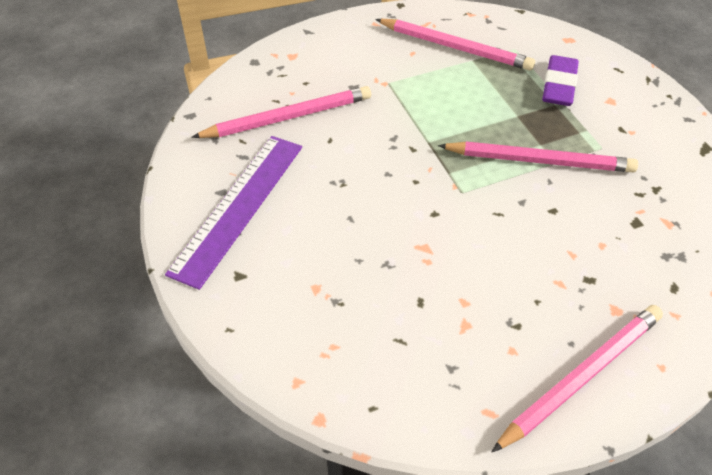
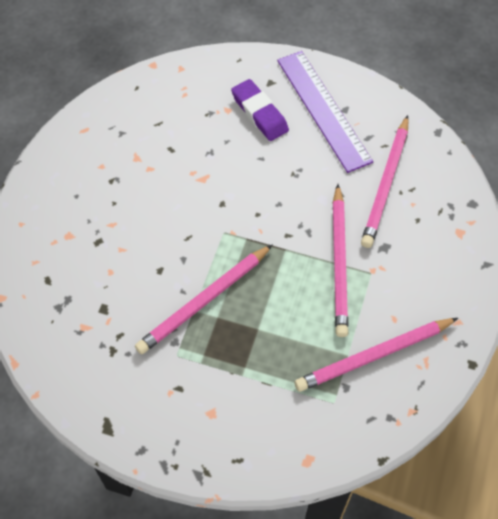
camera: 130 degrees right, 10 degrees up
pink pencil [492,305,663,452] -> pink pencil moved to [333,184,349,337]
purple eraser [542,55,579,106] -> purple eraser moved to [231,79,289,141]

